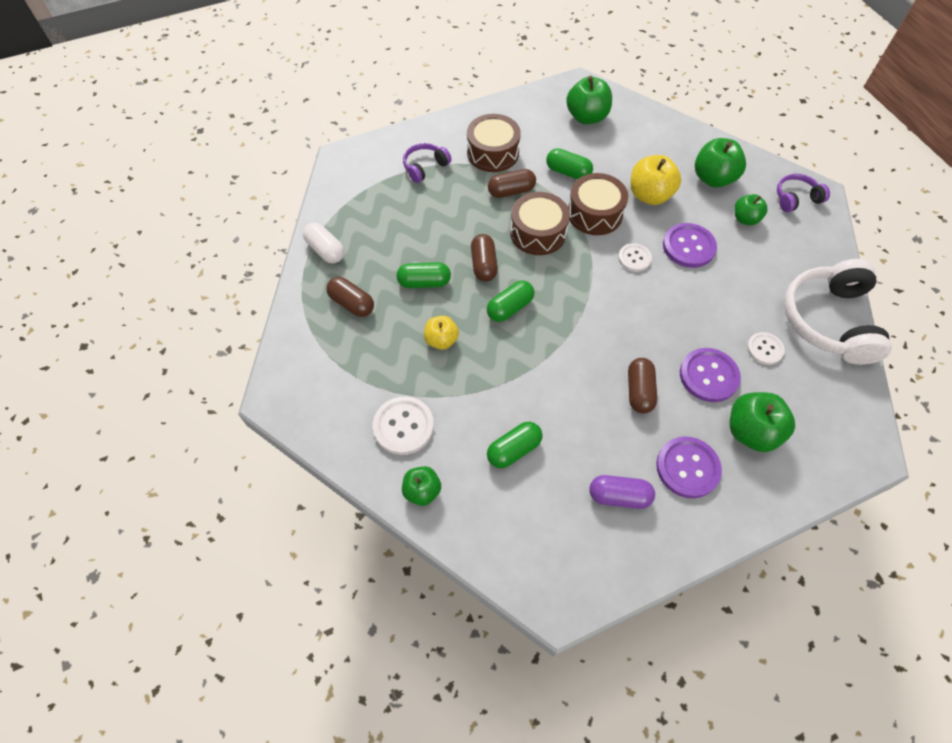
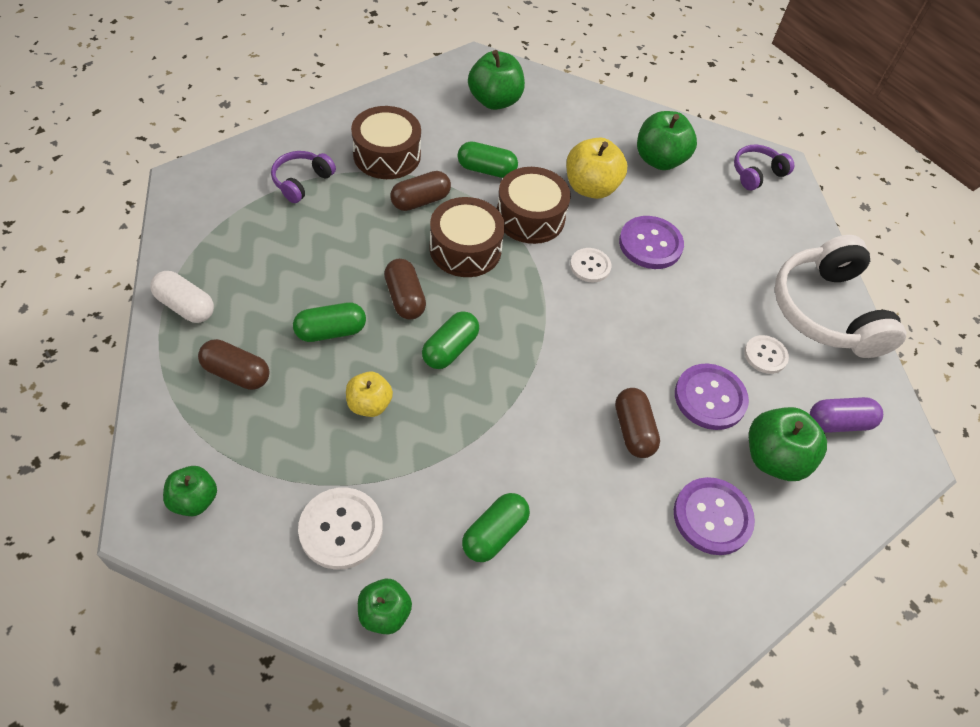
camera: 20 degrees left, 5 degrees down
purple capsule [589,475,655,509] -> purple capsule moved to [810,397,883,433]
green apple [734,194,768,225] -> green apple moved to [163,466,217,516]

